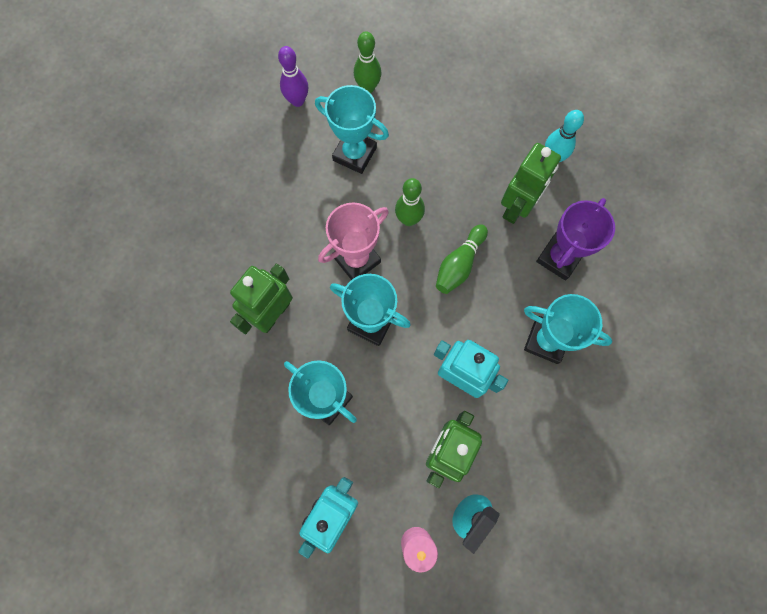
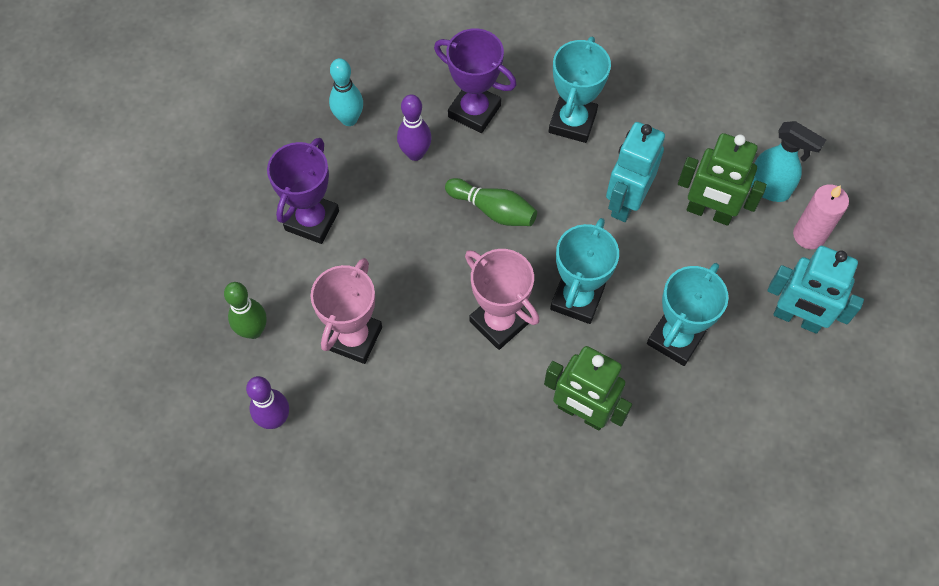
camera: 95 degrees left, 10 degrees down
turquoise trophy [315,85,389,174] -> pink trophy [310,258,382,364]
green bowling pin [395,178,425,226] -> none
green robot [501,143,561,224] -> purple bowling pin [397,94,432,161]
none -> purple trophy [267,138,339,244]

